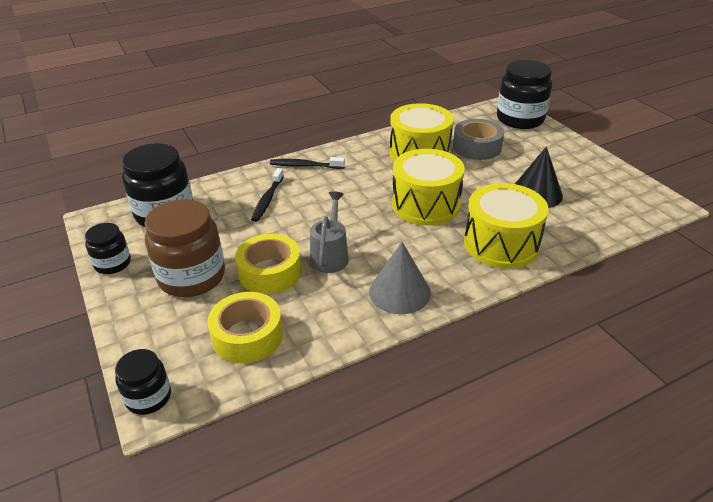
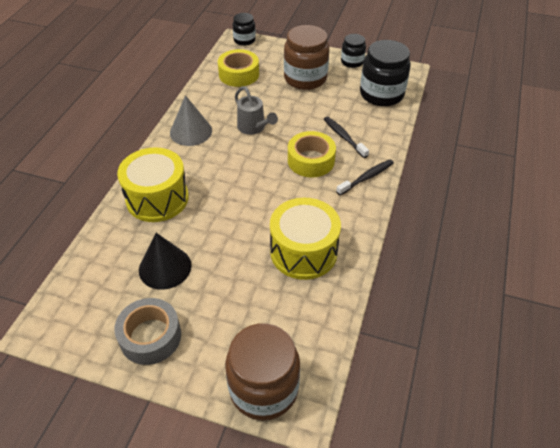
camera: 135 degrees right, 10 degrees up
yellow tape [235,234,302,294] -> yellow tape moved to [288,131,336,177]
yellow drum [392,149,465,225] -> none
grey tape [453,119,504,160] -> grey tape moved to [114,298,181,365]
black jar [497,60,552,129] -> brown jar [225,323,300,421]

